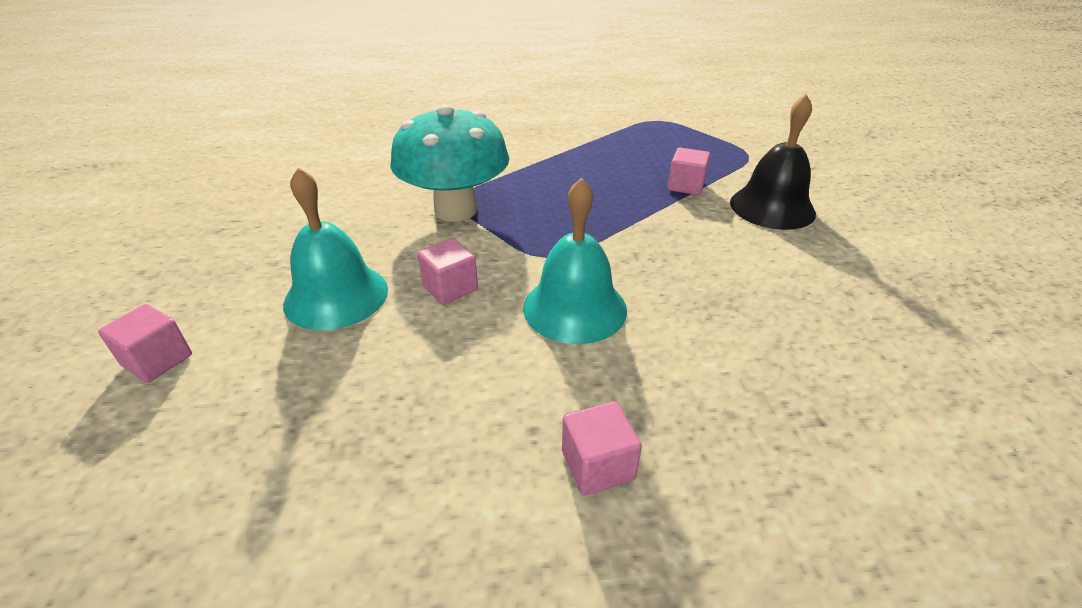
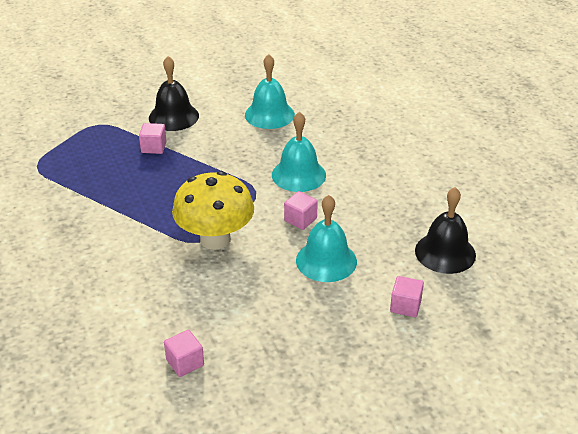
camera: 105 degrees left, 0 degrees up
turquoise mushroom [390,104,509,222] -> yellow mushroom [172,171,254,250]
pink cube [562,401,642,496] -> pink cube moved to [164,330,204,377]
none -> turquoise bell [245,54,295,129]
none -> black bell [415,187,476,274]

